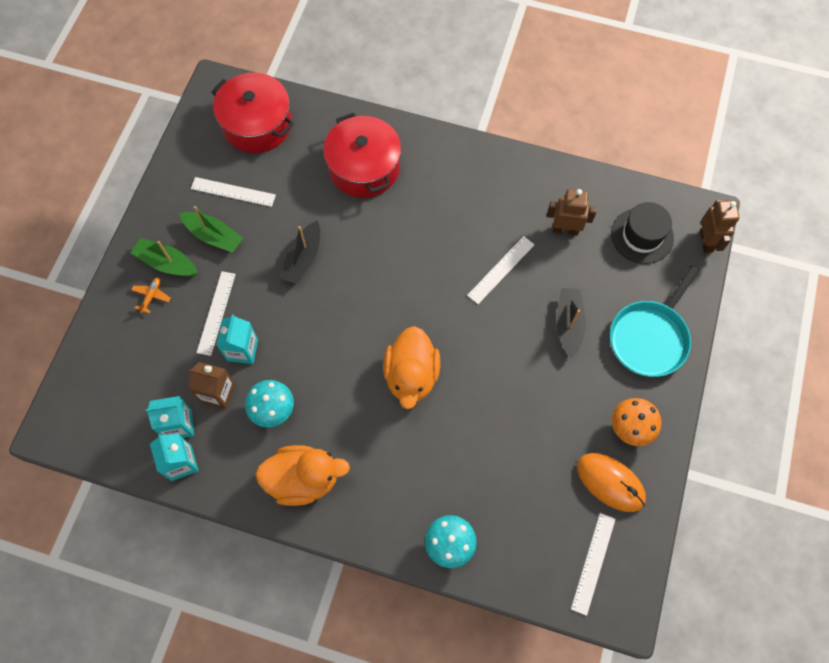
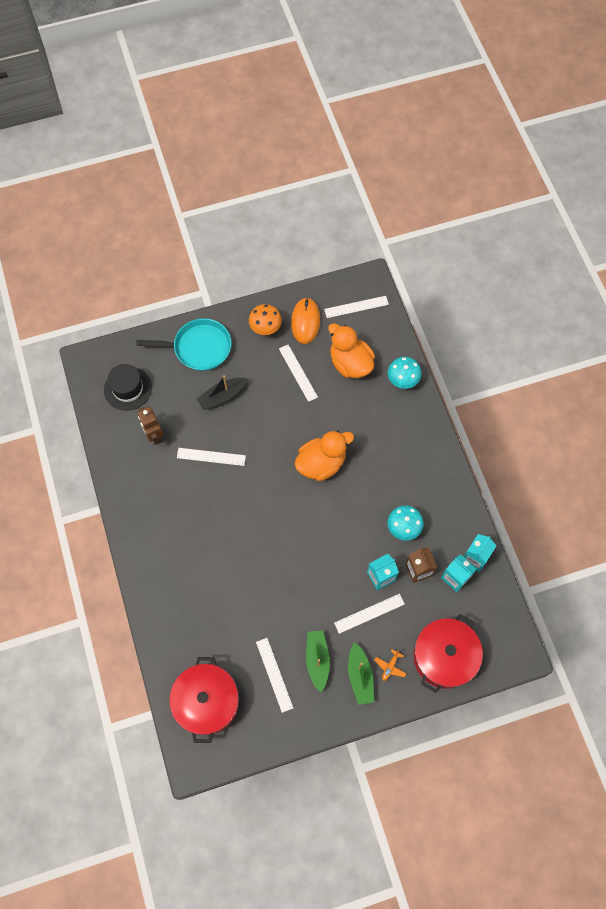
camera: 125 degrees left, 0 degrees up
orange plane [131,277,171,314] -> orange plane turned 45 degrees counterclockwise [374,649,407,681]
orange duck [255,445,350,506] -> orange duck moved to [329,323,375,378]
black boat [280,220,320,284] -> none
red pot [323,112,401,198] -> red pot moved to [413,614,483,693]
brown robot [700,200,740,253] -> none
none -> white ruler [279,345,318,402]

